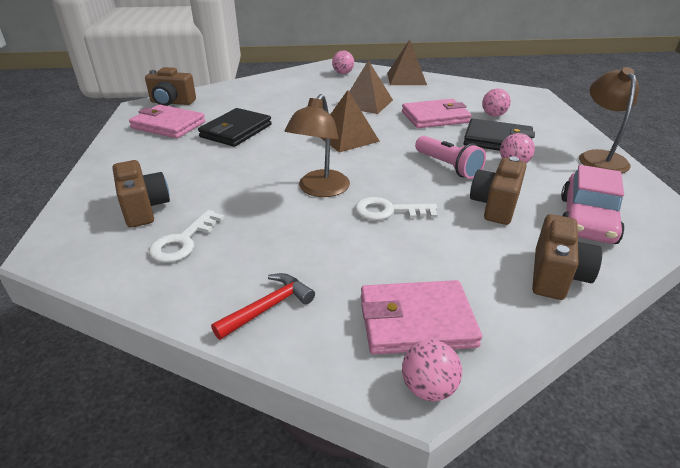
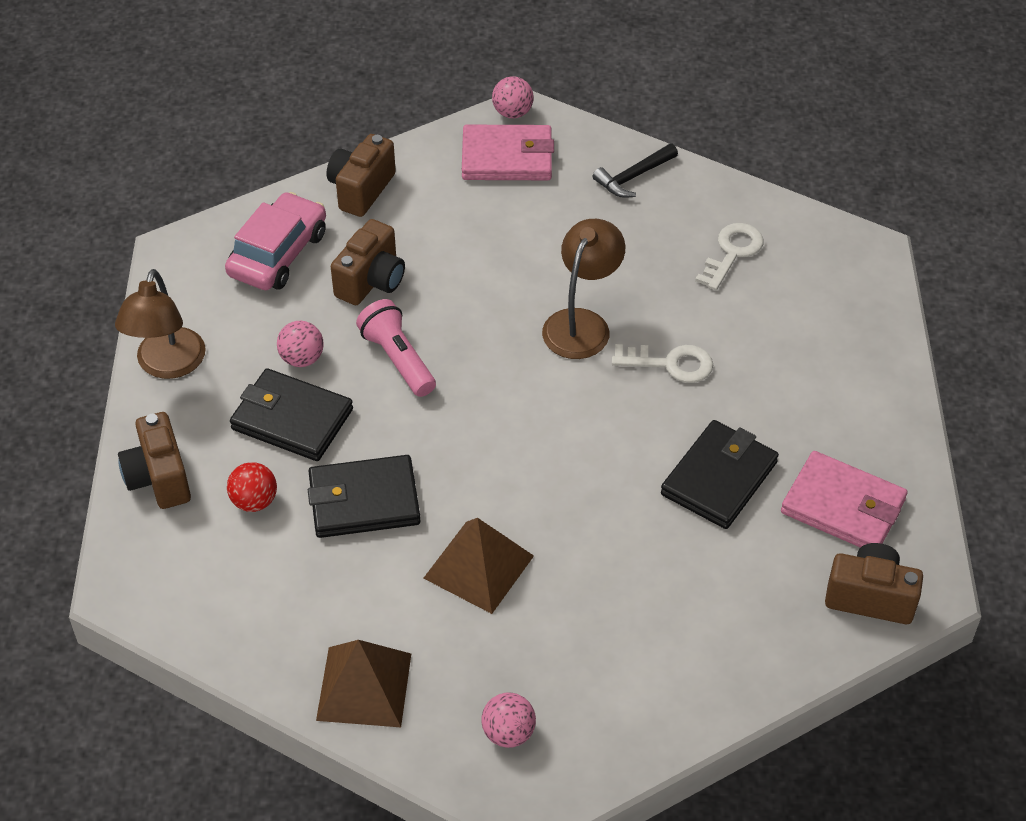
camera: 175 degrees left, 15 degrees up
brown camera [113,160,170,228] -> brown camera moved to [118,412,191,509]
red hammer [211,273,315,340] -> black hammer [592,144,678,198]
brown pyramid [320,90,380,152] -> none
white key [355,197,438,220] -> white key moved to [612,344,713,383]
pink wallet [402,99,472,128] -> black wallet [308,455,421,538]
pink ball [482,88,511,116] -> red ball [227,462,277,512]

